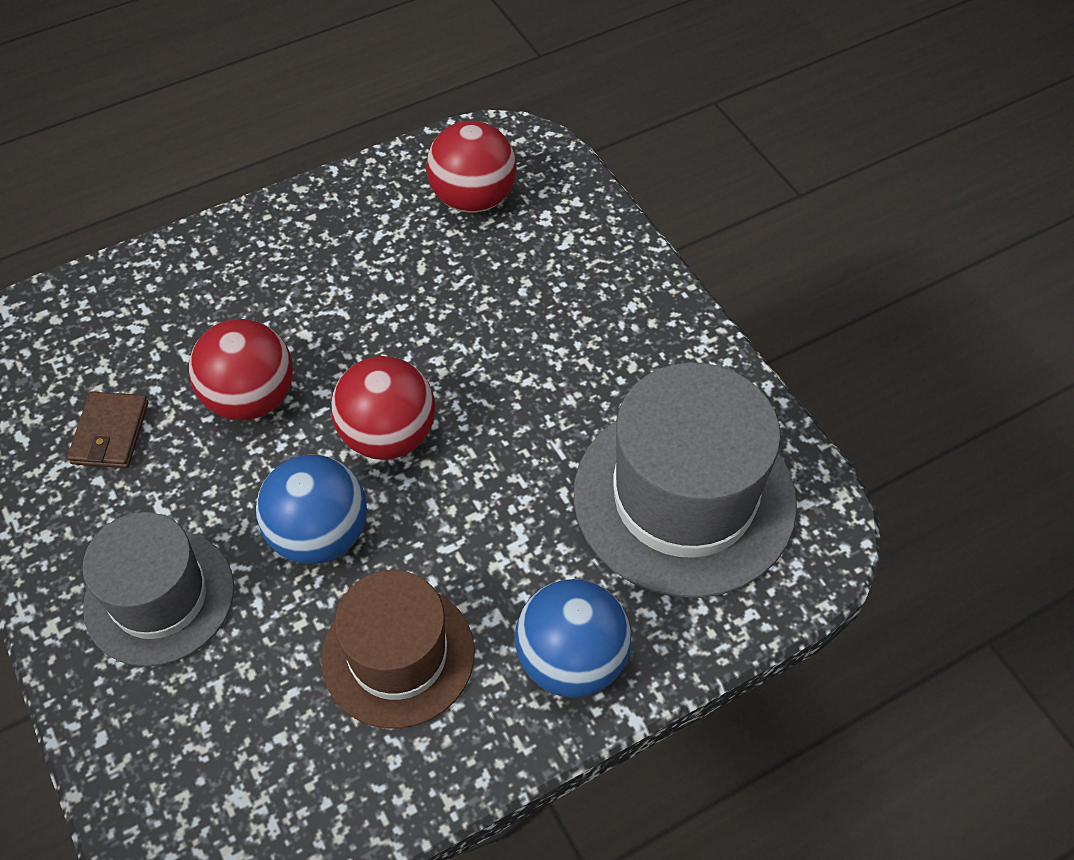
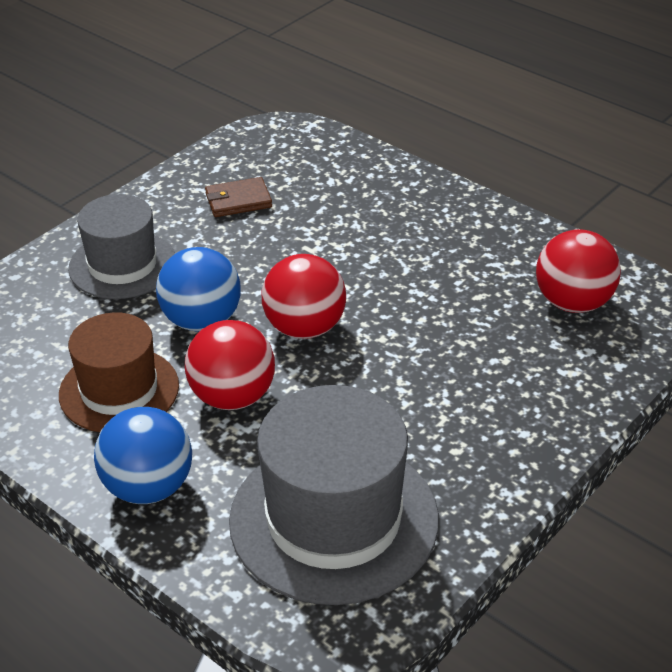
camera: 70 degrees right, 15 degrees down
red ball [189,319,293,421] -> red ball moved to [185,320,275,410]

